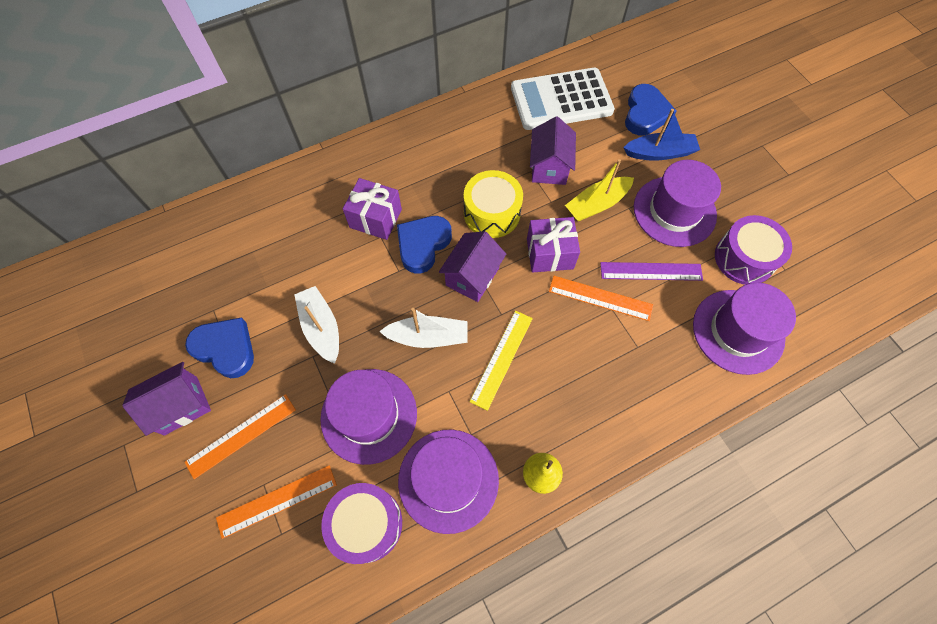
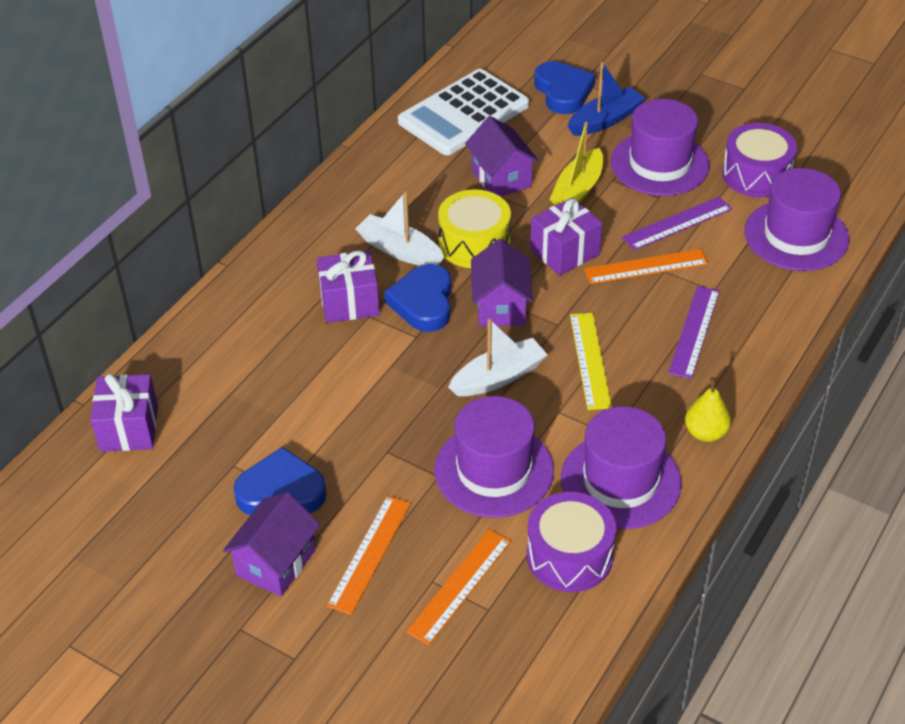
camera: 30 degrees left, 20 degrees down
white boat [294,286,339,364] -> white boat moved to [355,191,444,266]
none -> purple gift [91,373,158,452]
none -> purple ruler [668,286,720,379]

